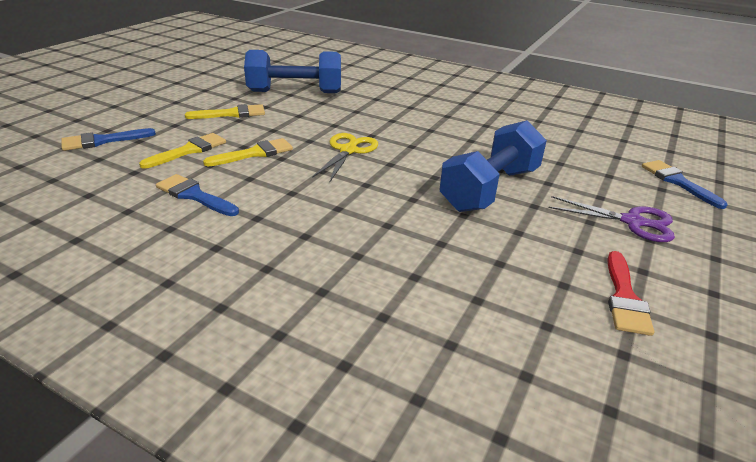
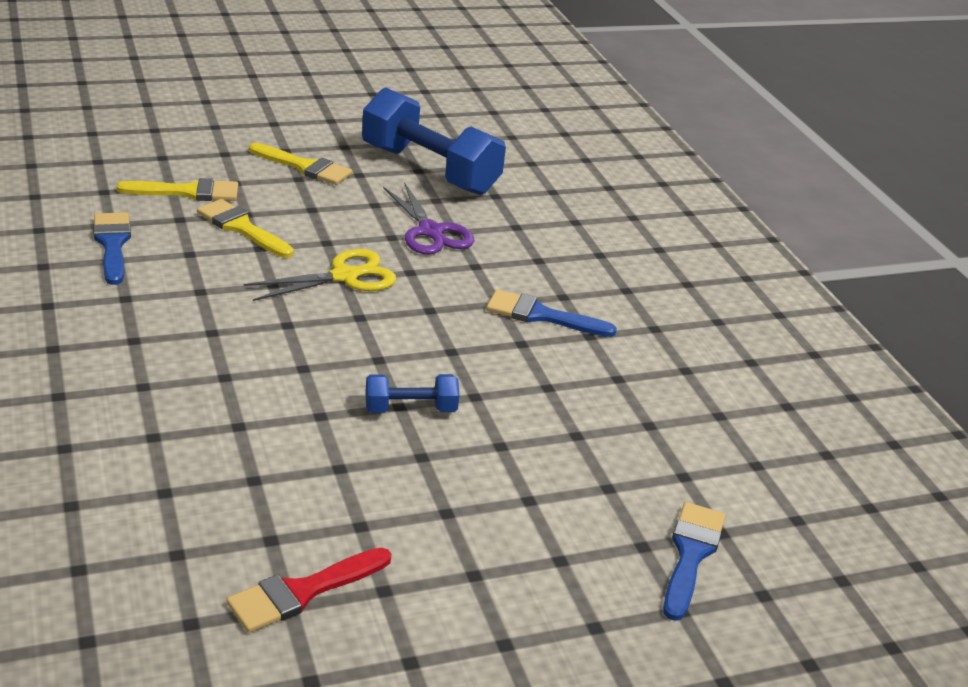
camera: 40 degrees right, 0 degrees up
blue brush [61,128,156,151] -> blue brush moved to [486,290,617,337]
yellow brush [203,138,293,166] -> yellow brush turned 150 degrees counterclockwise [197,199,294,258]
blue dumbbell [439,120,547,212] -> blue dumbbell [365,374,460,413], size x0.47
purple scissors [549,196,675,242] -> purple scissors moved to [383,182,474,254]

